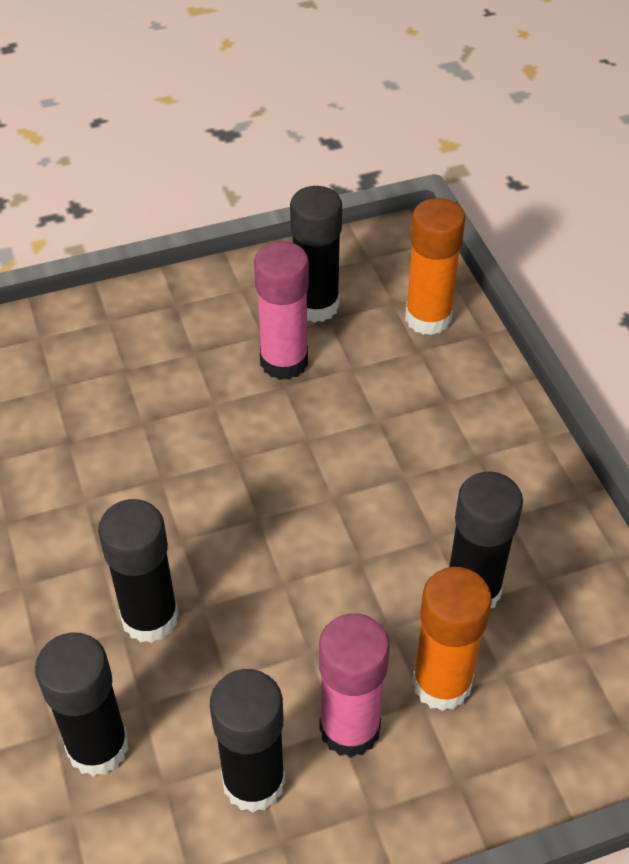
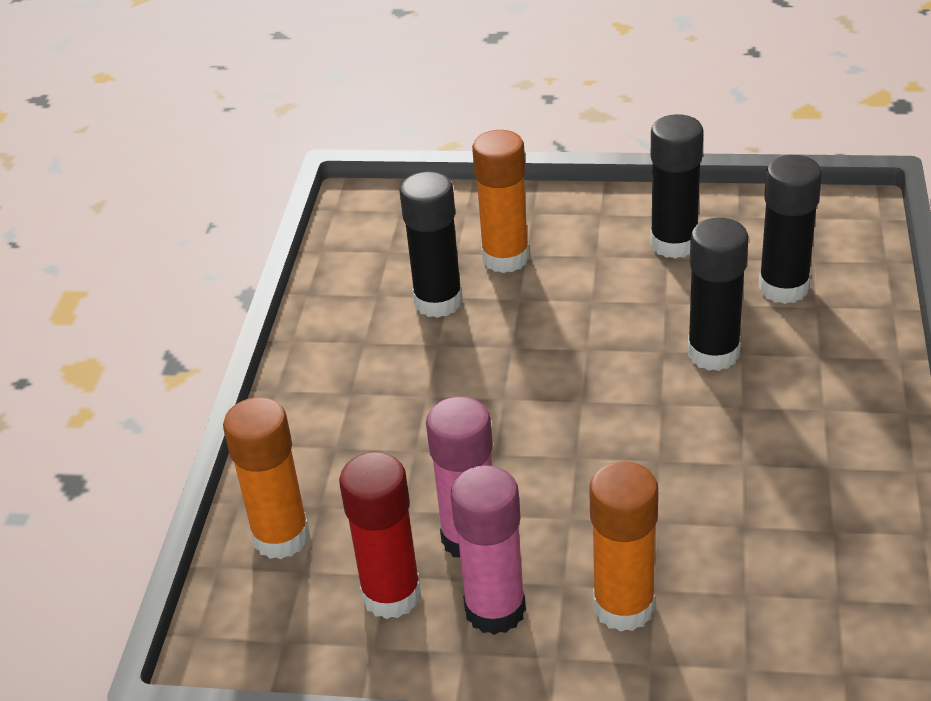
camera: 150 degrees left, 10 degrees down
black glue stick [290,186,342,323] -> red glue stick [339,452,421,619]
pink glue stick [319,613,390,757] -> pink glue stick moved to [450,465,526,635]
none -> orange glue stick [589,461,658,632]

